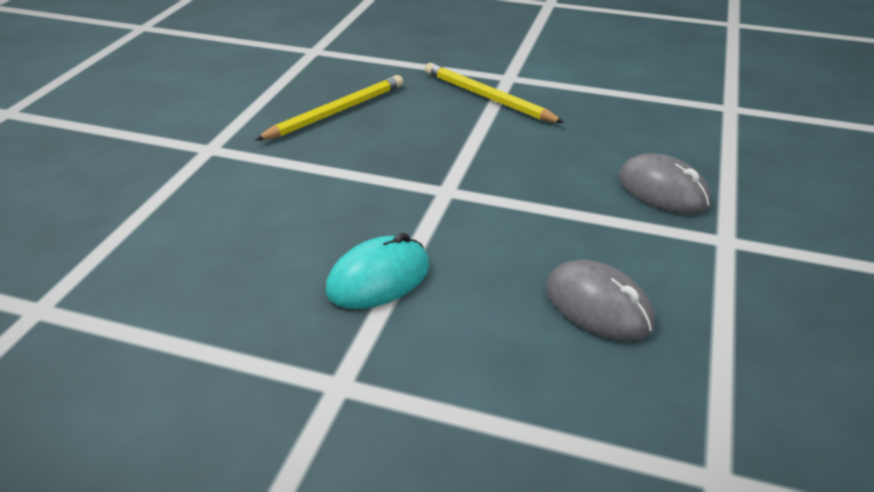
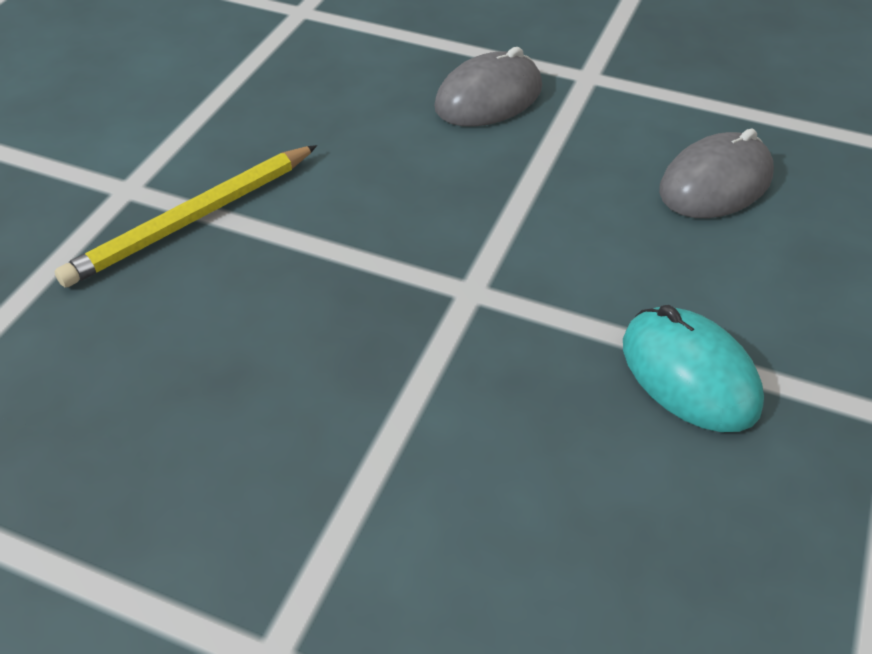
camera: 85 degrees left, 10 degrees up
yellow pencil [255,75,403,140] -> none

